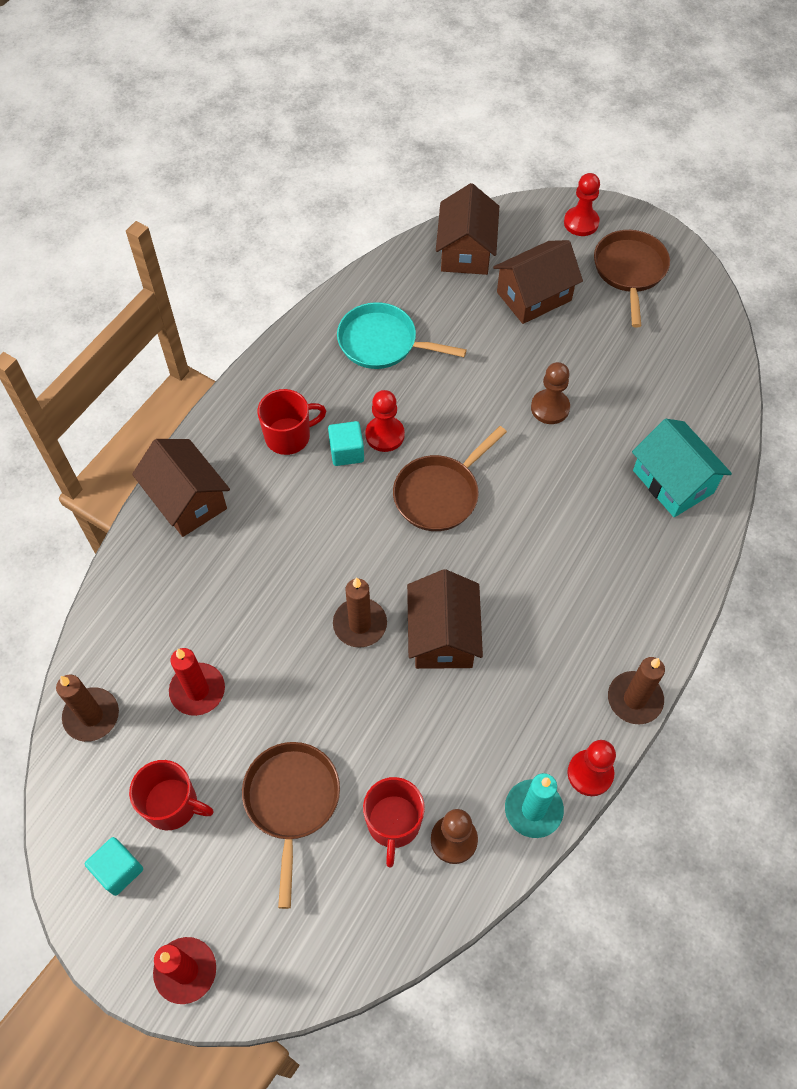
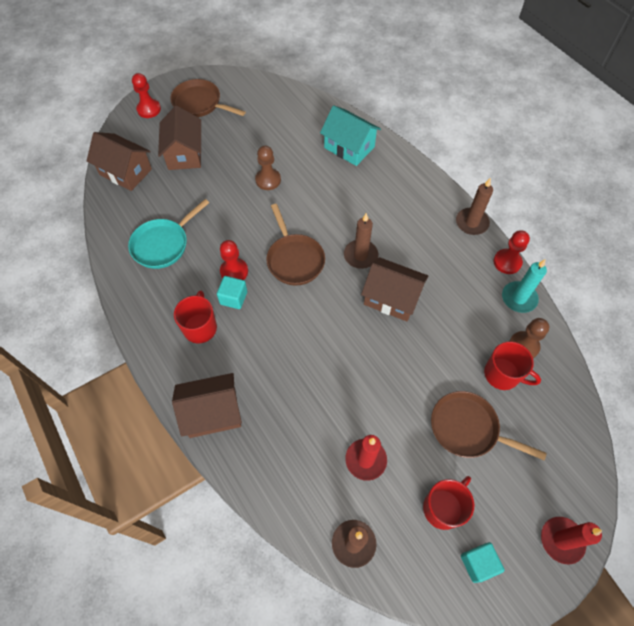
camera: 65 degrees left, 0 degrees up
brown candle [333,577,387,648] -> brown candle moved to [344,213,378,269]
turquoise house [632,419,732,517] -> turquoise house turned 45 degrees clockwise [320,105,381,166]

